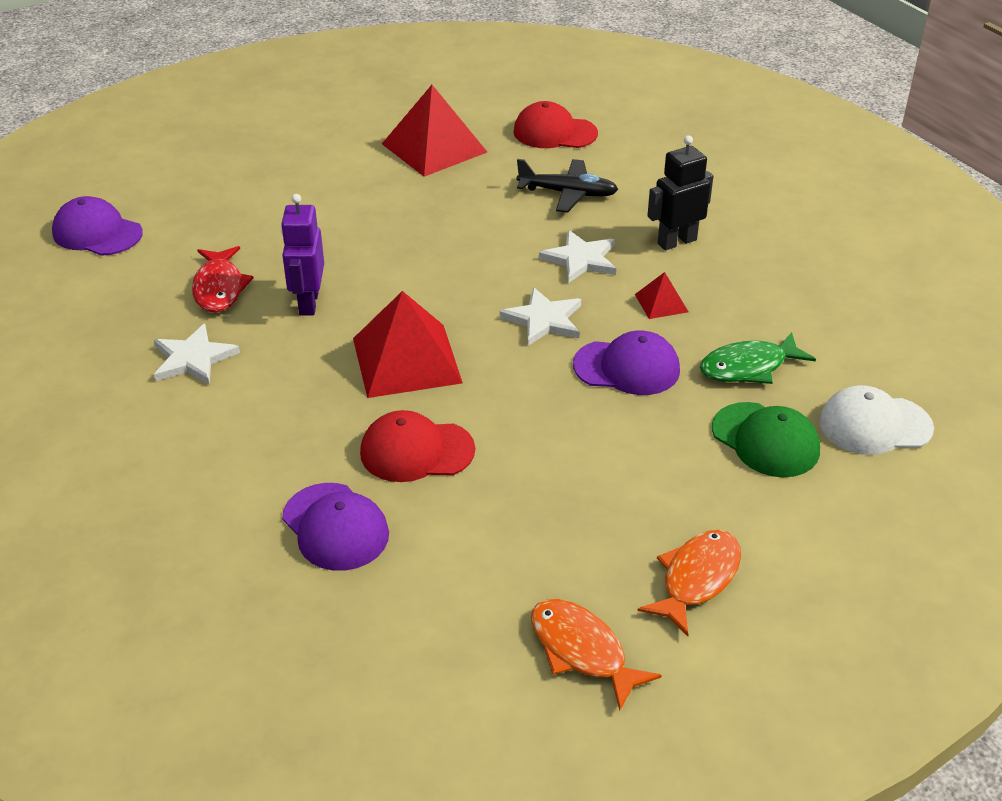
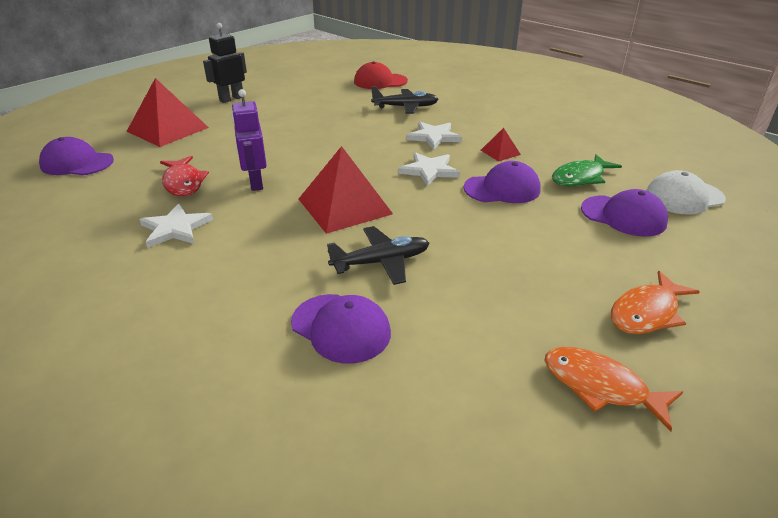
camera: 15 degrees left, 5 degrees down
red cap [360,410,475,482] -> black plane [327,226,429,285]
red pyramid [382,85,487,177] -> red pyramid moved to [126,78,209,147]
orange fish [638,530,741,636] -> orange fish turned 150 degrees counterclockwise [611,271,700,334]
black robot [647,135,713,250] -> black robot moved to [203,23,247,103]
green cap [712,402,820,477] -> purple cap [581,189,668,237]

